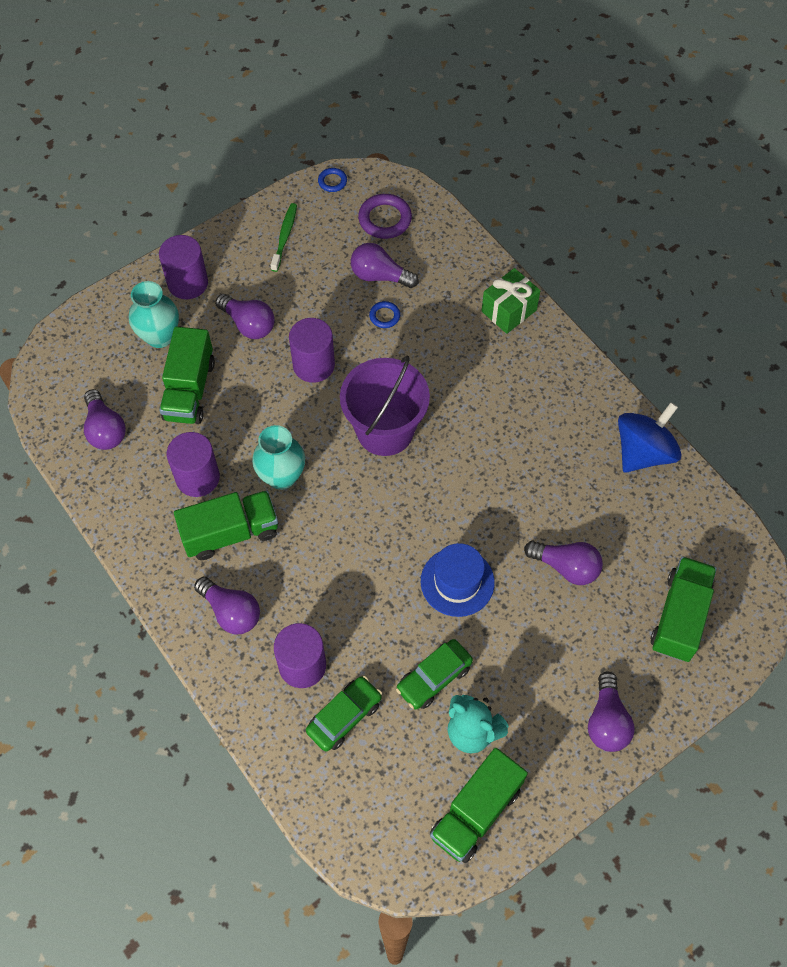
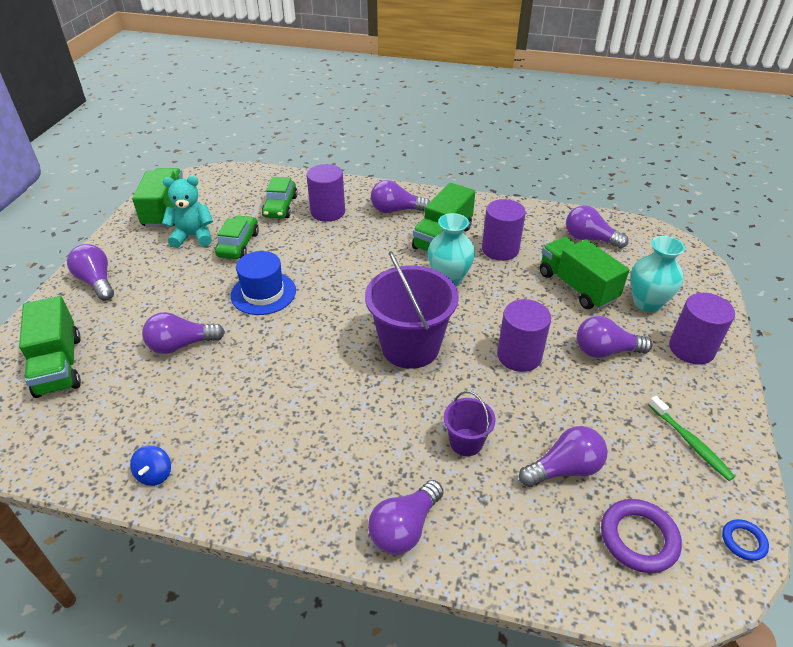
camera: 140 degrees right, 20 degrees down
blue ring [369,301,400,328] -> none
green gift [482,268,540,334] -> purple light bulb [368,480,444,554]
blue spinning top [618,402,682,473] -> blue spinning top [130,445,171,486], size x0.46
none -> purple bucket [444,391,495,456]

